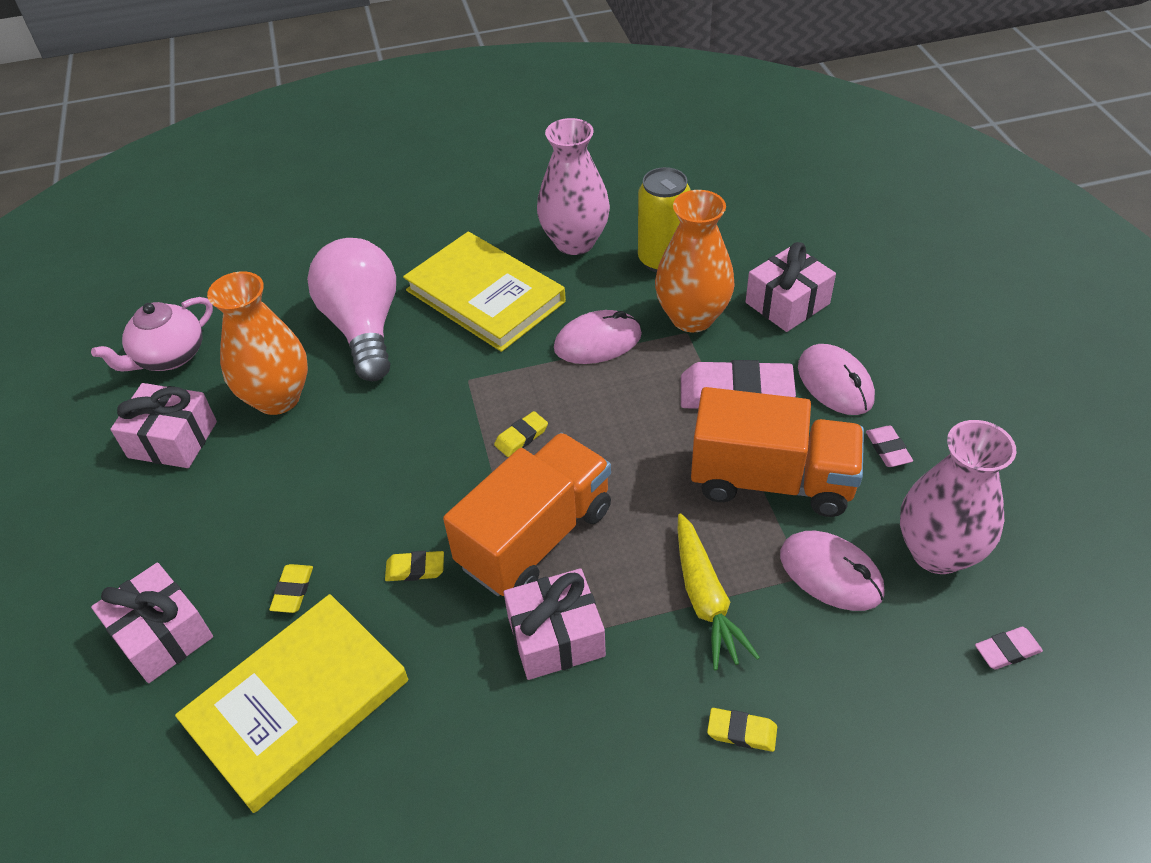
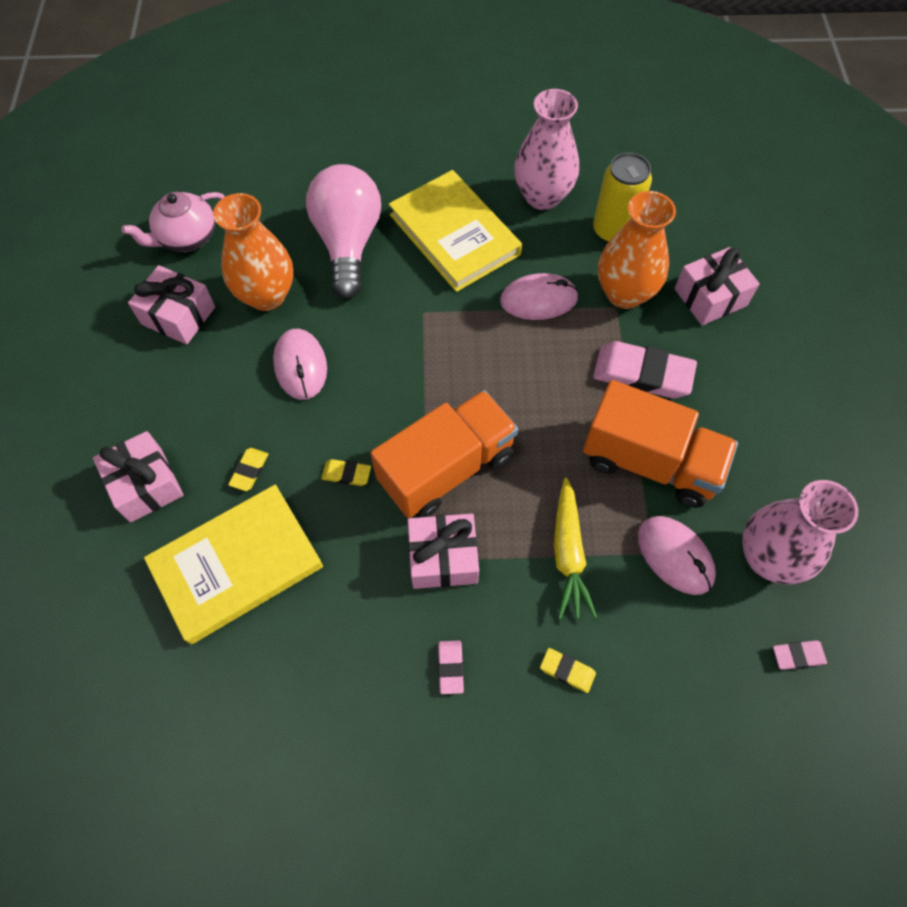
camera: 10 degrees right, 15 degrees up
yellow eraser [494,411,548,457] -> none
pink mouse [798,344,875,415] -> pink mouse moved to [273,329,327,400]
pink eraser [866,426,913,467] -> pink eraser moved to [438,641,464,694]

